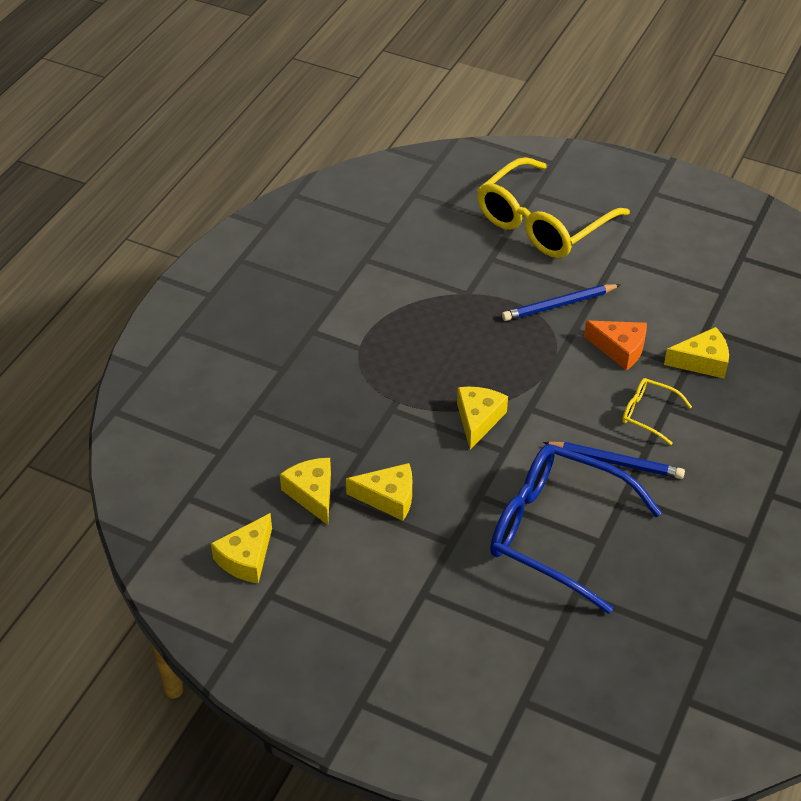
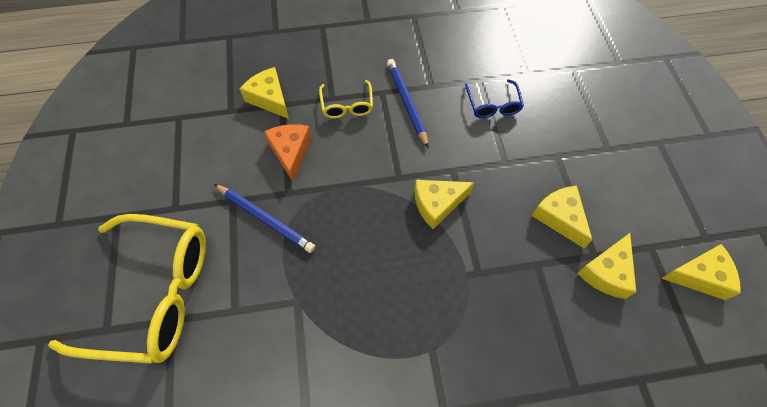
camera: 125 degrees left, 15 degrees up
blue glasses [490,444,662,614] -> blue glasses [465,79,524,118], size x0.45

